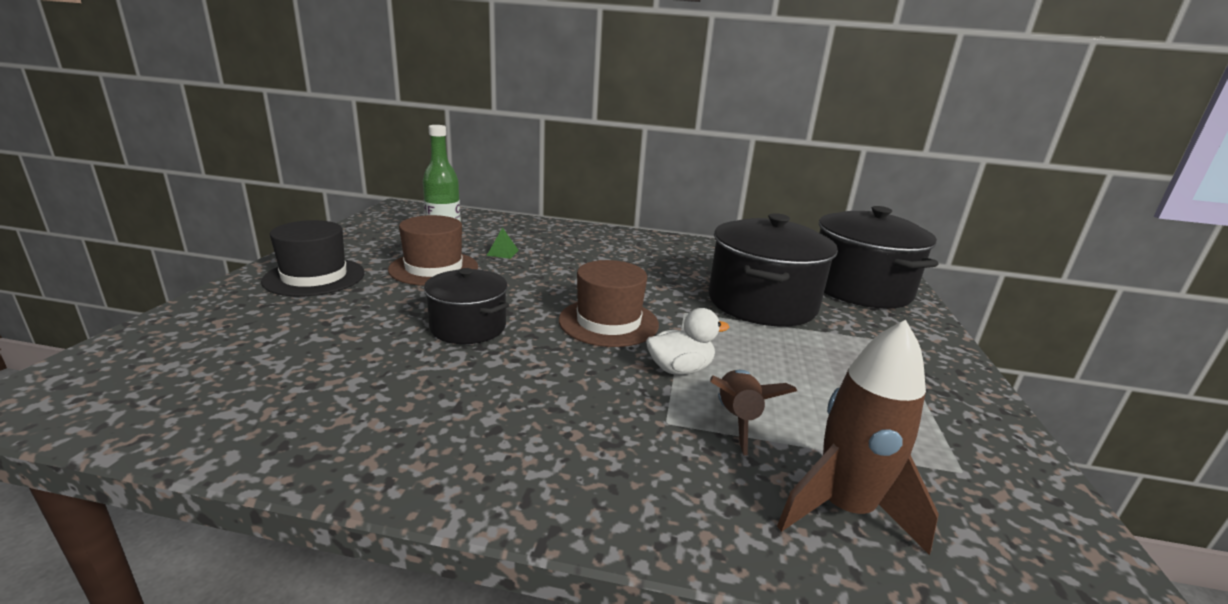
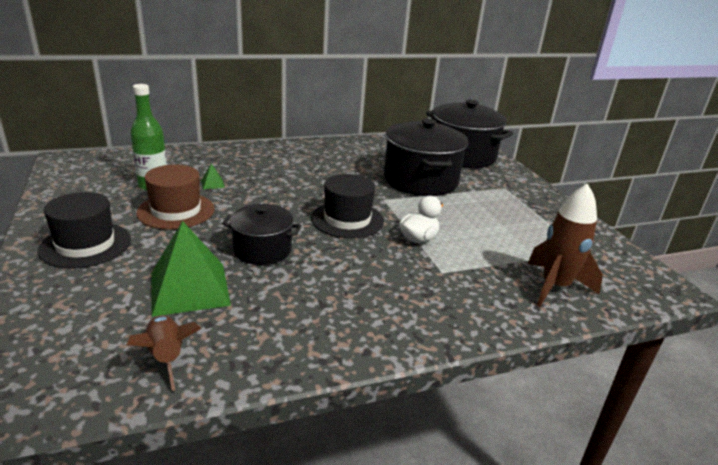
camera: 30 degrees left, 5 degrees up
brown hat [559,260,659,347] -> black hat [311,174,384,238]
brown rocket [710,370,797,456] -> brown rocket moved to [127,315,201,391]
none -> green pyramid [151,221,231,317]

